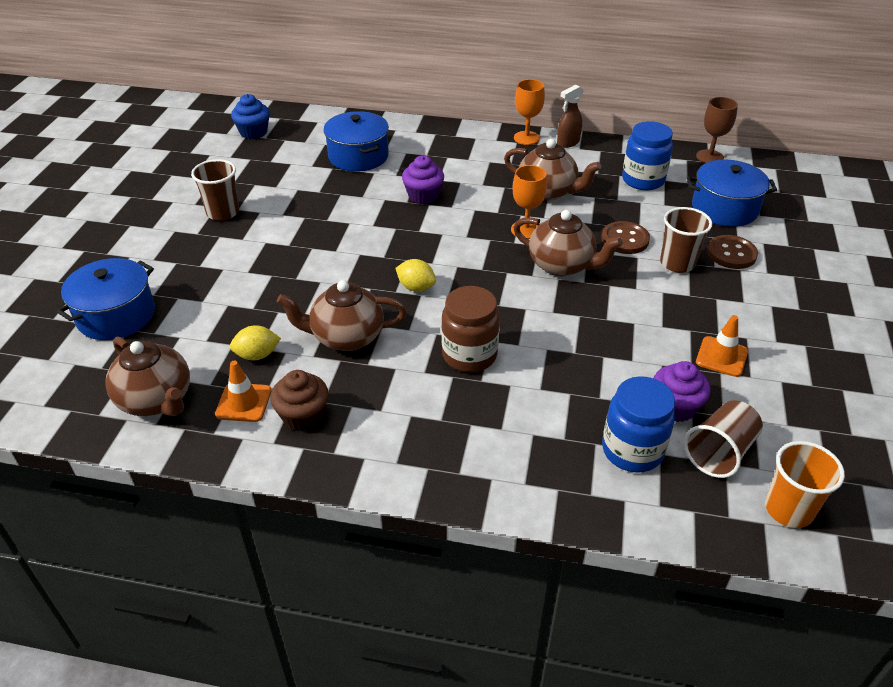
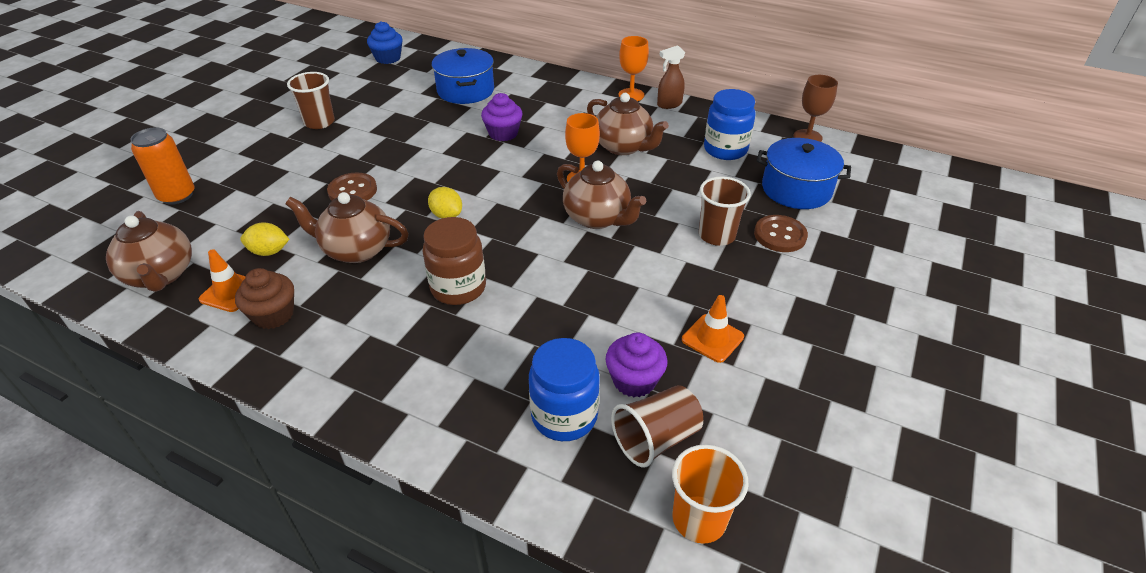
camera: 15 degrees right, 0 degrees up
blue pot [57,258,155,340] -> orange can [130,127,195,205]
brown button [601,221,650,254] -> brown button moved to [327,173,377,201]

